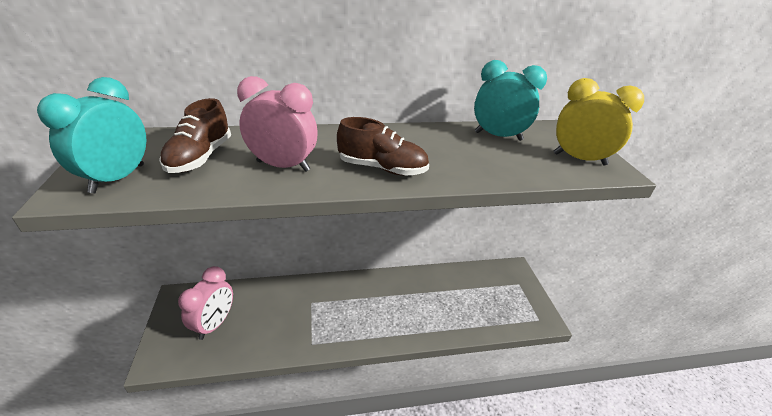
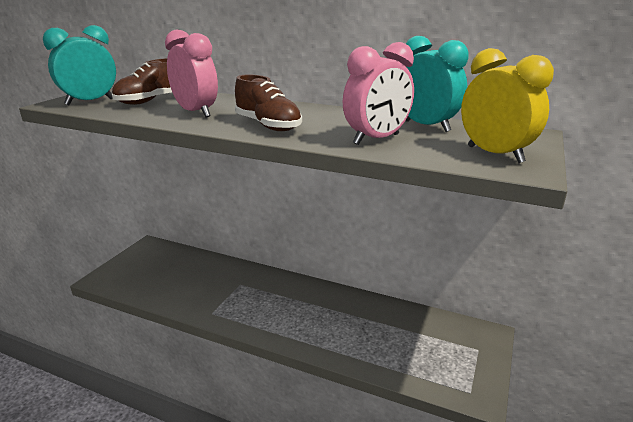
camera: 35 degrees right, 10 degrees down
pink clock [178,266,233,340] -> pink clock moved to [343,42,414,145]

